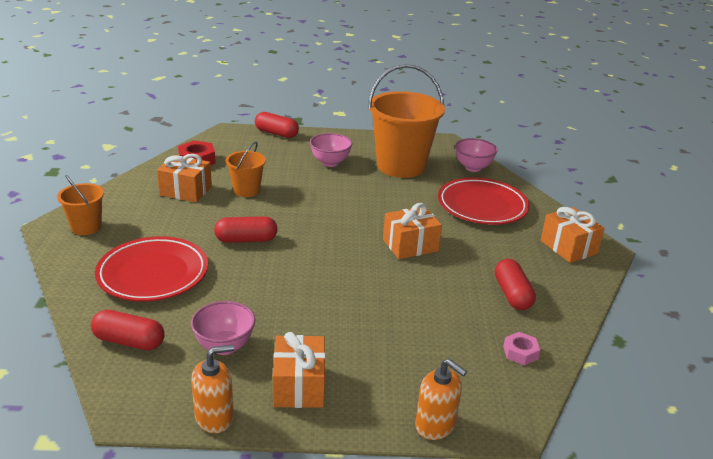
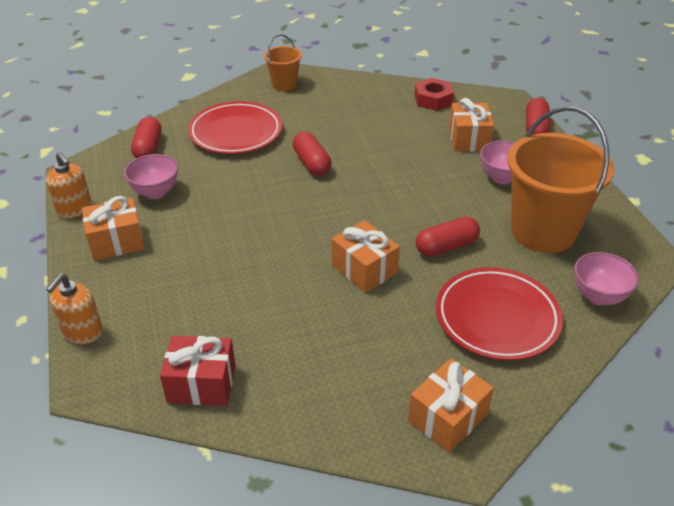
camera: 75 degrees right, 10 degrees up
orange gift [157,154,212,202] -> orange gift moved to [449,98,494,152]
orange bucket [226,142,266,197] -> none
red capsule [495,259,536,310] -> red capsule moved to [416,217,480,257]
pink nut [503,332,540,365] -> red gift [160,336,236,406]

